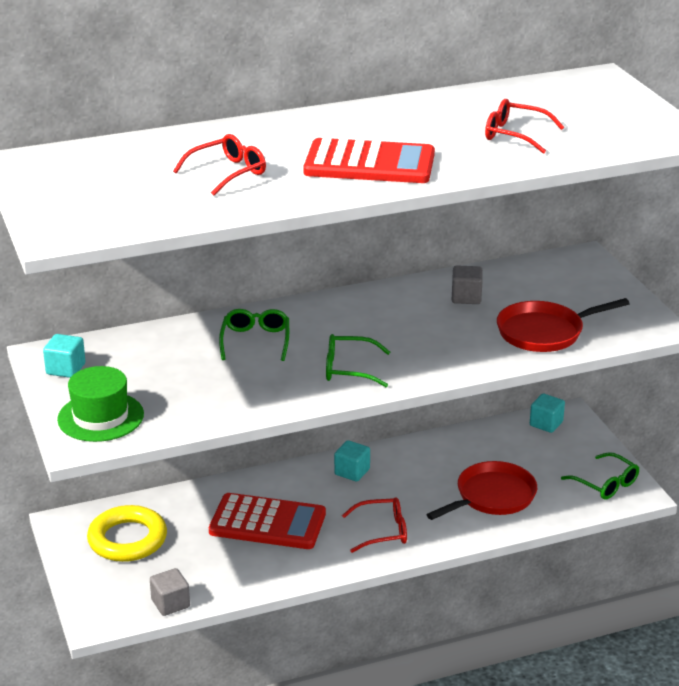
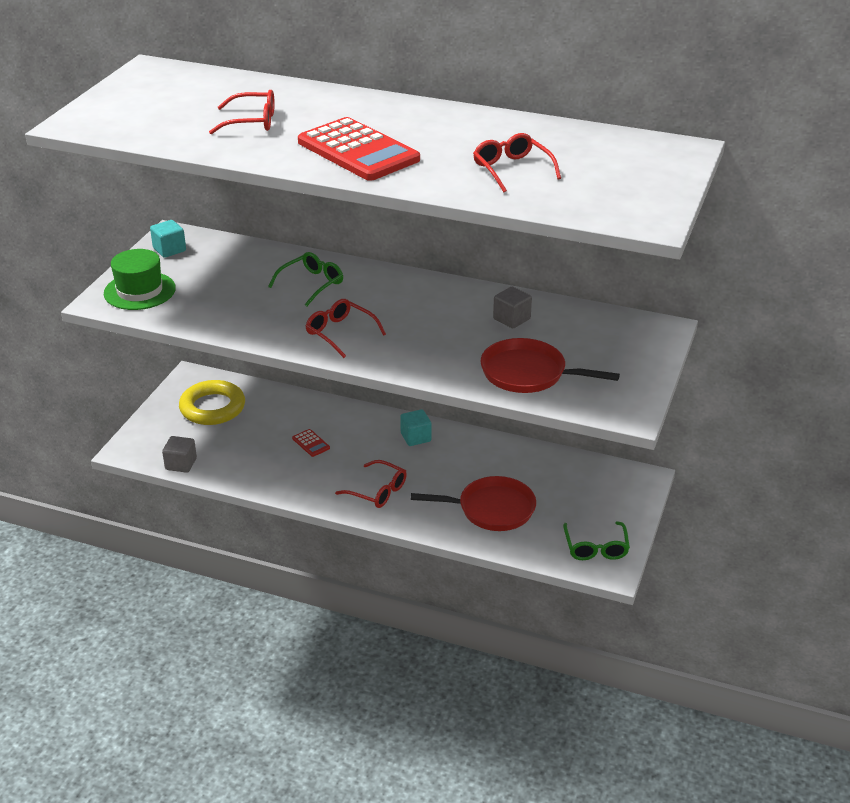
camera: 40 degrees right, 5 degrees up
red calculator [209,493,326,549] -> red calculator [292,429,330,457], size x0.40
green glasses [326,334,390,387] -> red glasses [306,299,386,358]
turquoise cube [530,394,565,433] -> none

